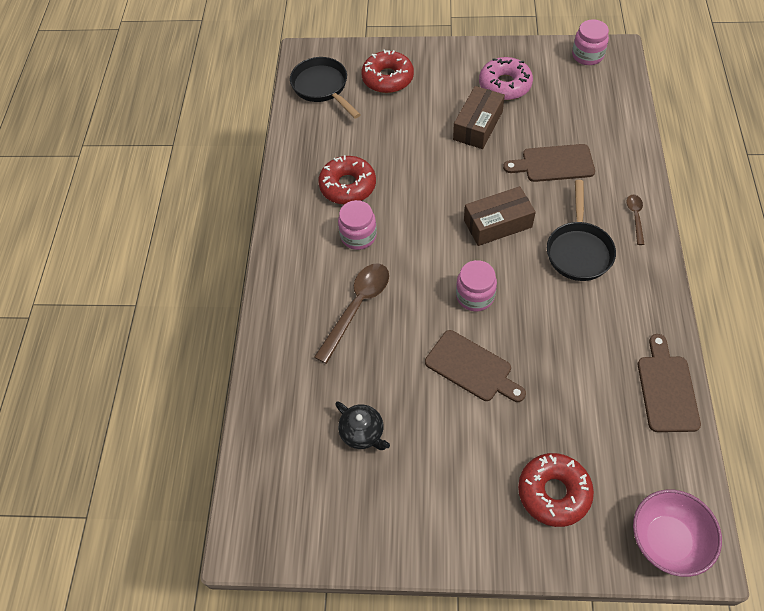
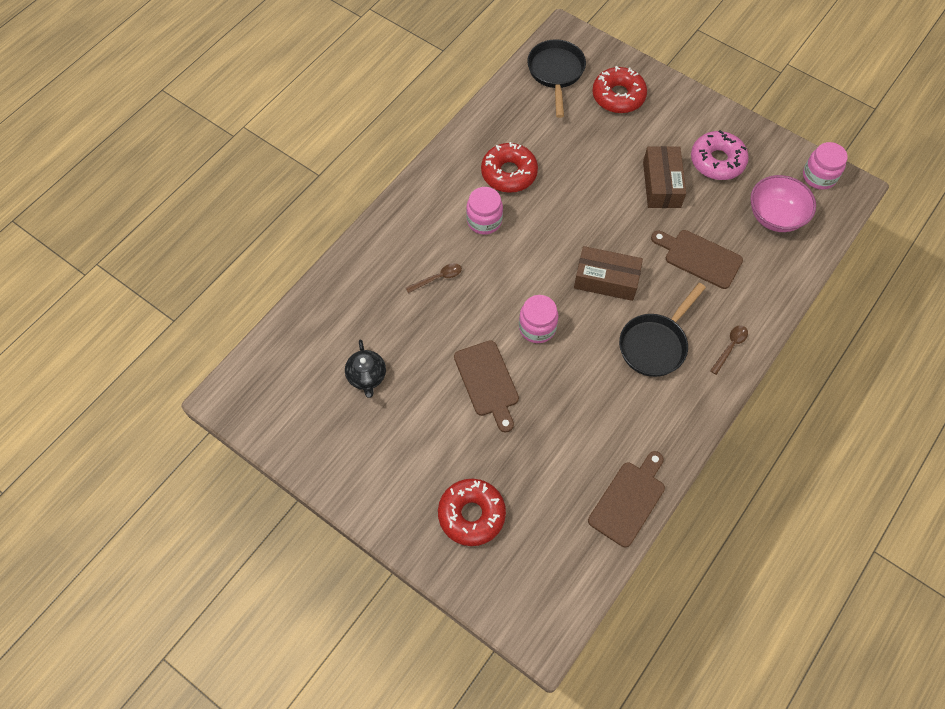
camera: 30 degrees right, 5 degrees up
brown spoon [314,263,389,364] -> brown spoon [406,263,462,293], size x0.52
brown box [453,86,505,149] -> brown box turned 60 degrees counterclockwise [643,146,686,208]
pink bowl [633,490,722,577] -> pink bowl moved to [750,175,816,232]

